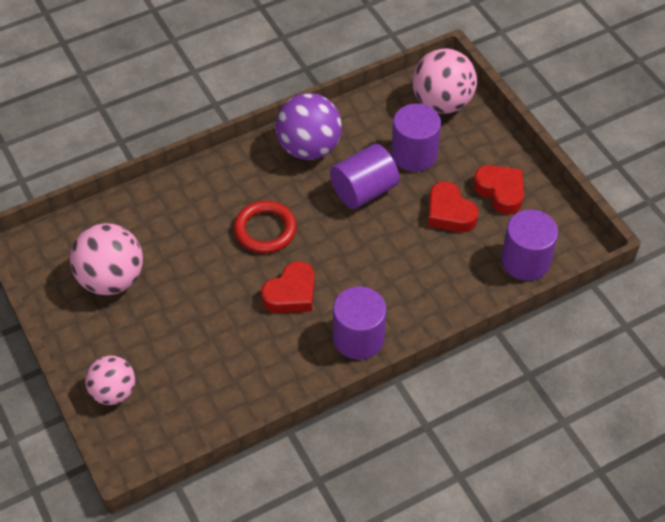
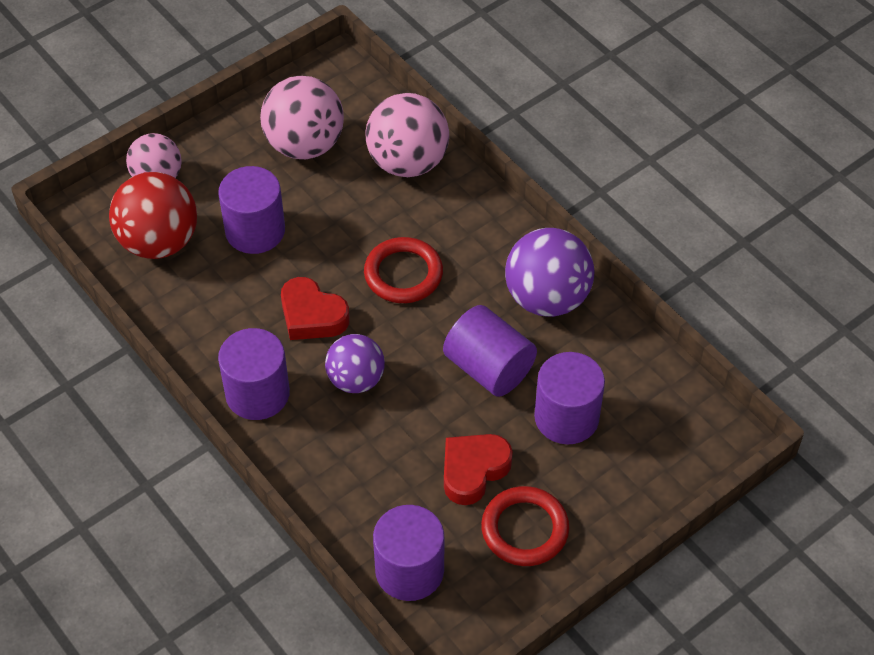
camera: 80 degrees right, 0 degrees up
pink ball [412,49,477,114] -> pink ball moved to [365,93,449,177]
red heart [473,165,524,215] -> red ring [481,486,569,566]
none -> red ball [109,172,197,259]
none -> purple cylinder [218,166,285,254]
none -> purple ball [325,334,385,393]

